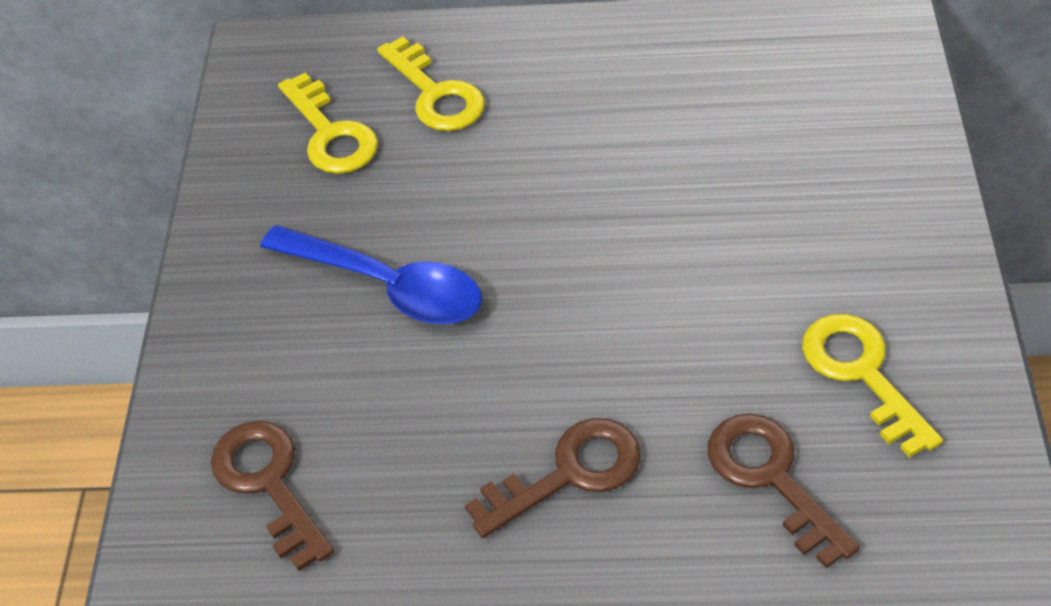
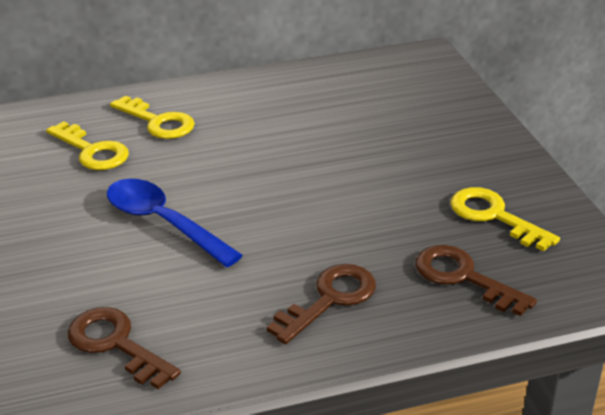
camera: 20 degrees left, 15 degrees down
blue spoon [260,225,482,324] -> blue spoon turned 150 degrees counterclockwise [107,179,243,267]

